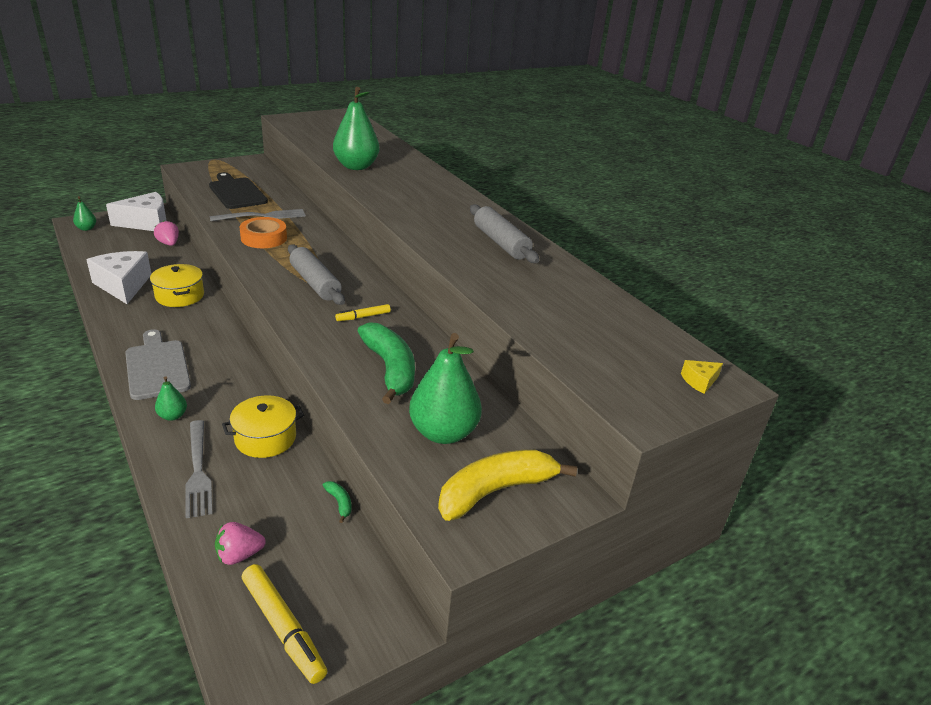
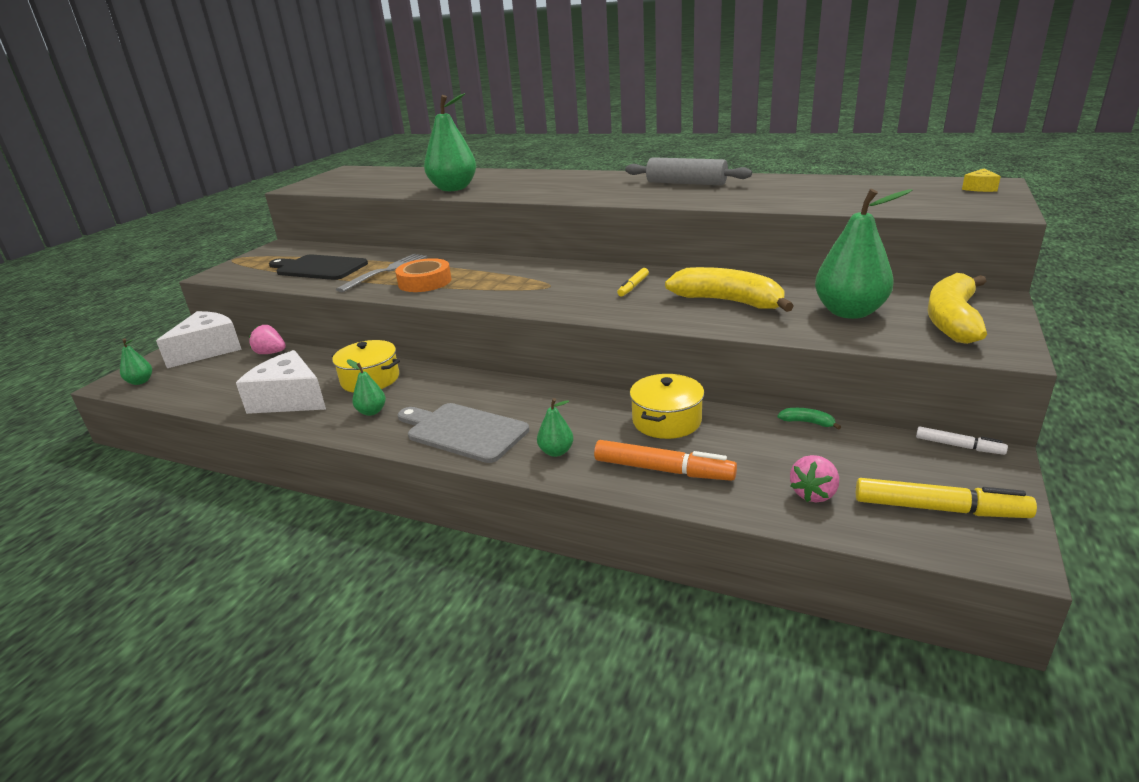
camera: 30 degrees left, 5 degrees down
grey fork [185,420,212,518] -> orange marker [594,440,737,481]
grey rolling pin [288,244,345,305] -> none
green banana [358,322,415,404] -> yellow banana [665,267,794,312]
none -> green pear [347,360,386,416]
none -> white marker [916,427,1008,455]

